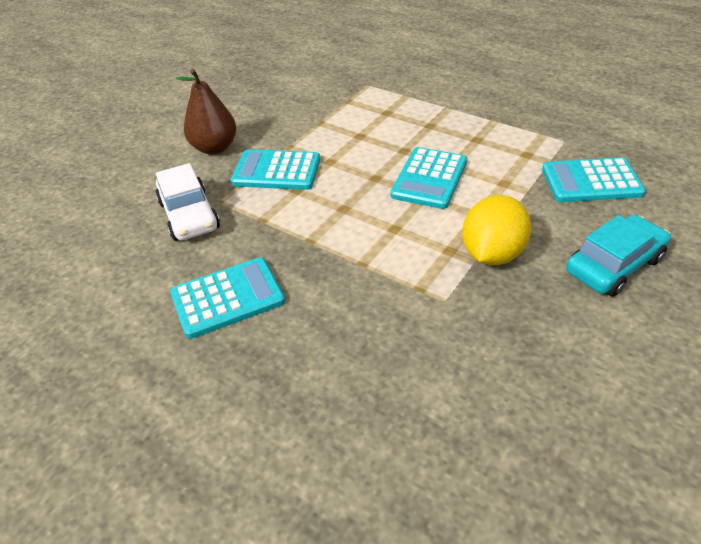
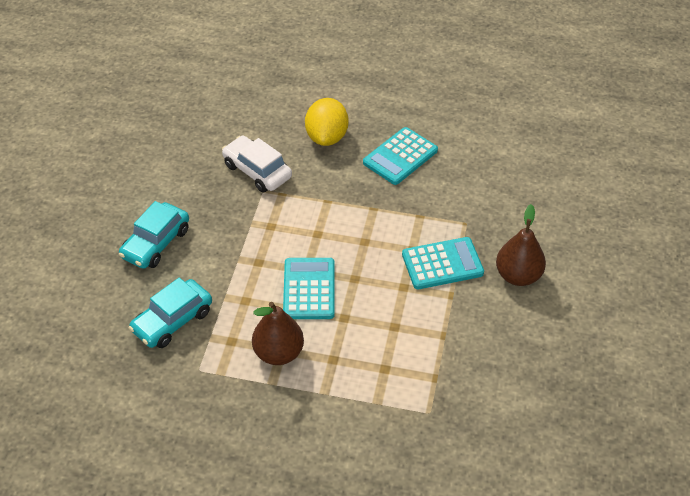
camera: 155 degrees right, 5 degrees up
white car [155,163,220,241] -> white car moved to [222,136,292,193]
yellow lemon [462,195,531,265] -> yellow lemon moved to [305,98,348,146]
turquoise calculator [542,157,646,202] -> turquoise car [129,278,212,348]
none -> brown pear [252,302,304,365]

